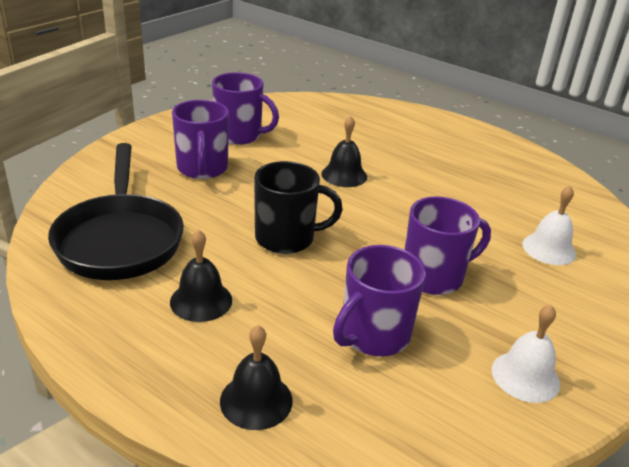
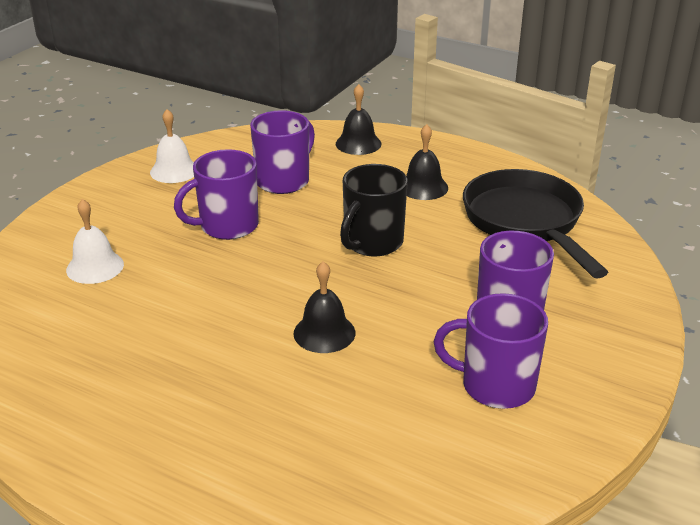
camera: 175 degrees right, 0 degrees up
black mug [254,161,343,254] -> black mug turned 45 degrees counterclockwise [340,164,408,256]

